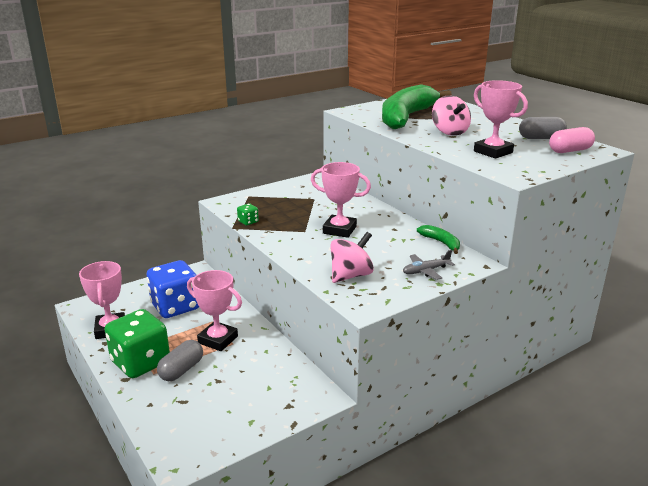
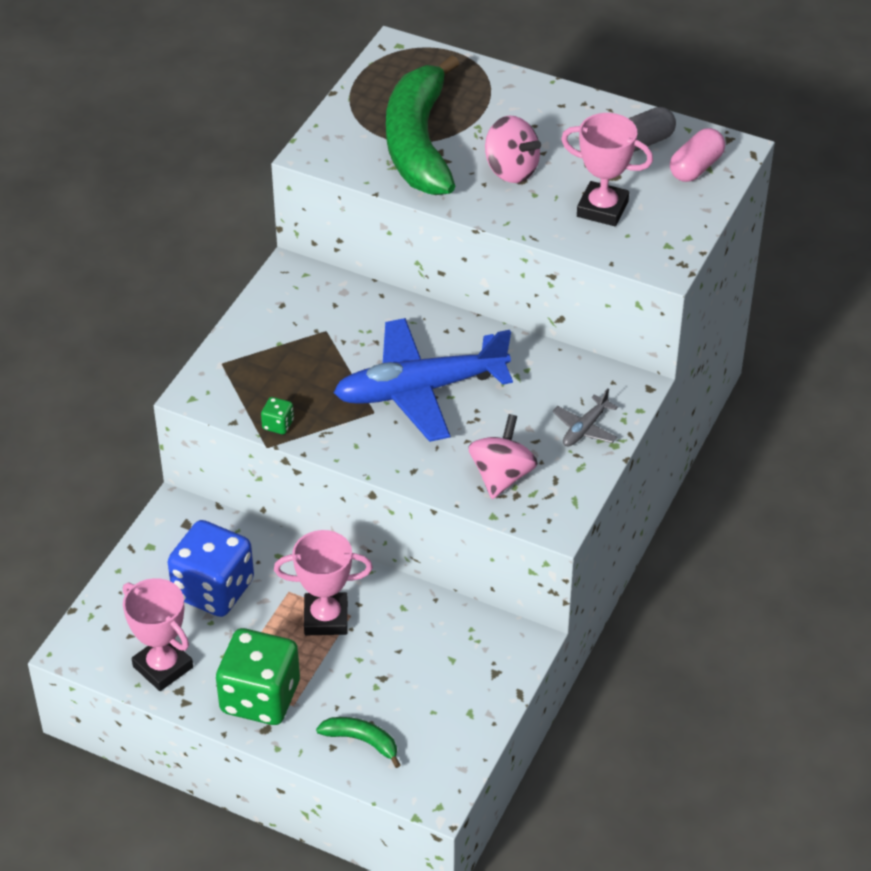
camera: 30 degrees left, 20 degrees up
grey capsule [157,340,203,381] -> none
pink trophy [311,162,371,238] -> blue plane [334,318,513,442]
green banana [417,225,460,254] -> green banana moved to [316,717,401,768]

